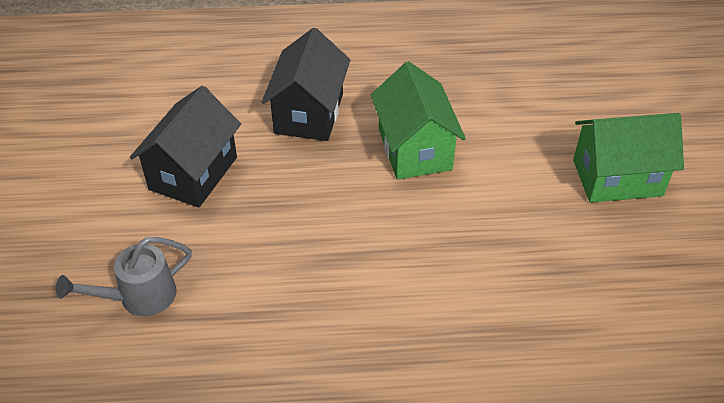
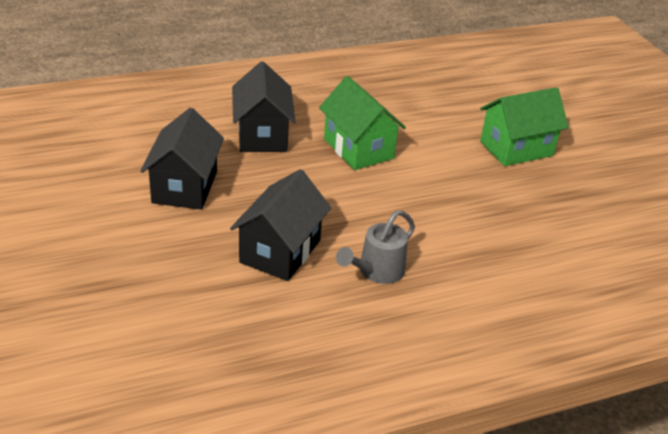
camera: 20 degrees left, 10 degrees down
grey watering can [56,237,192,316] -> grey watering can moved to [336,210,415,284]
none -> black house [230,169,331,281]

